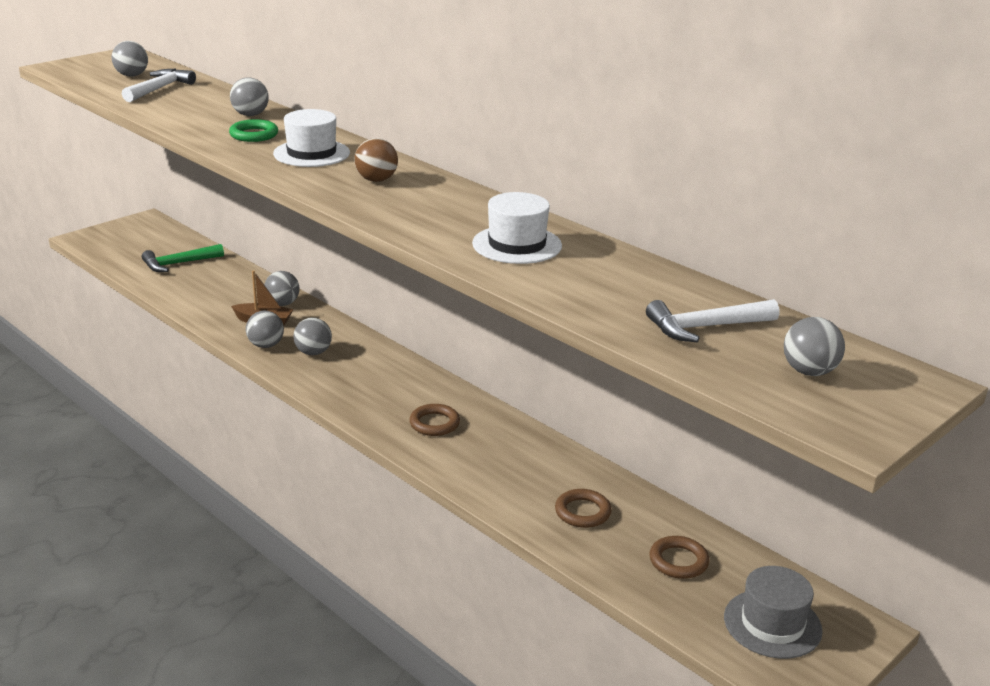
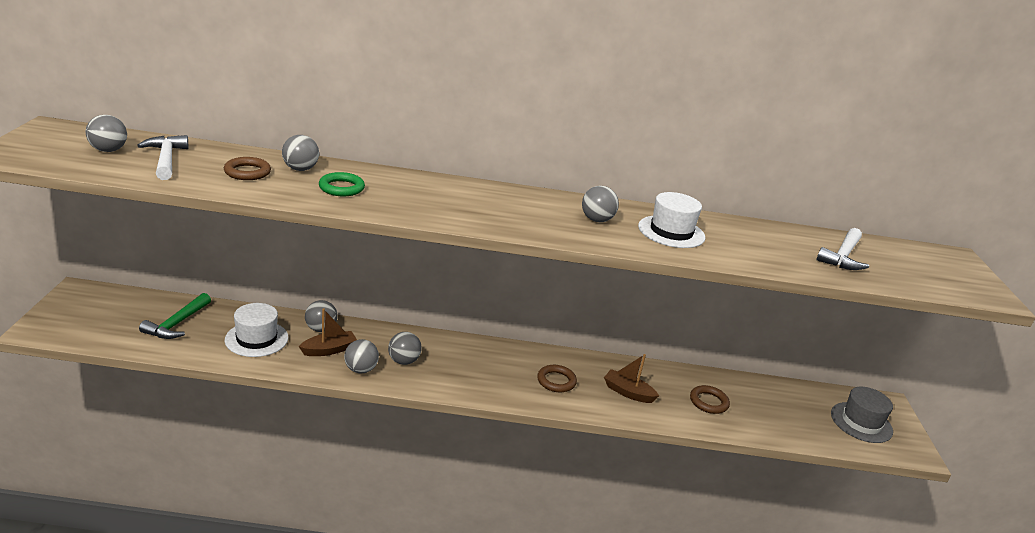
camera: 45 degrees left, 0 degrees up
white hat [273,109,350,167] -> white hat moved to [225,303,288,357]
brown ball [354,138,398,182] -> none
brown ring [649,536,709,579] -> brown ring moved to [224,157,271,180]
grey ball [784,317,845,376] -> grey ball moved to [582,186,619,222]
none -> brown boat [604,354,659,403]

